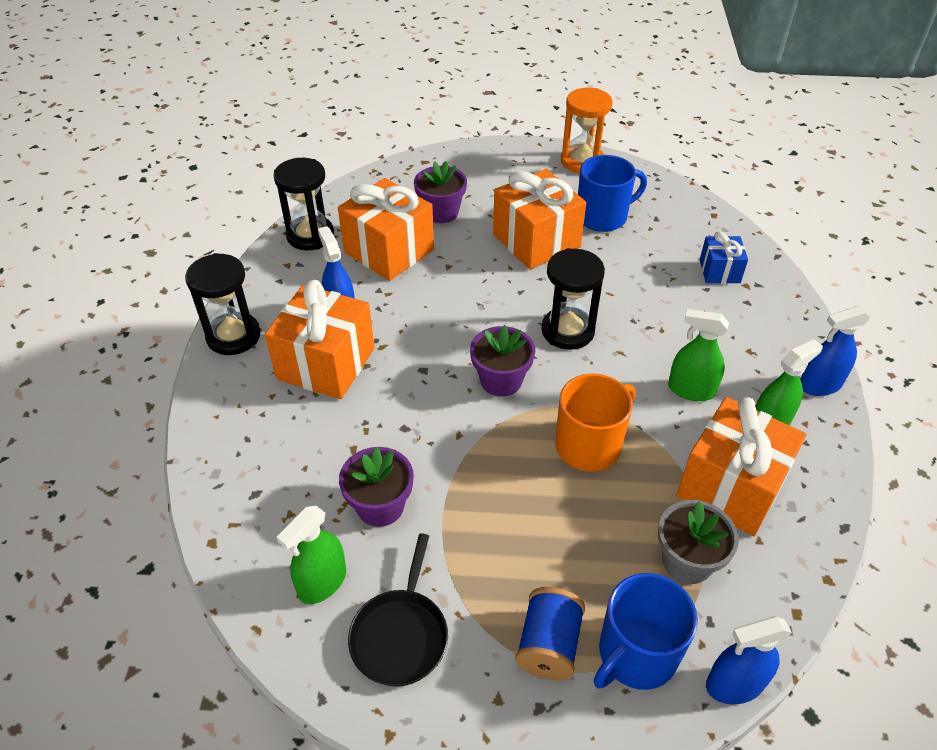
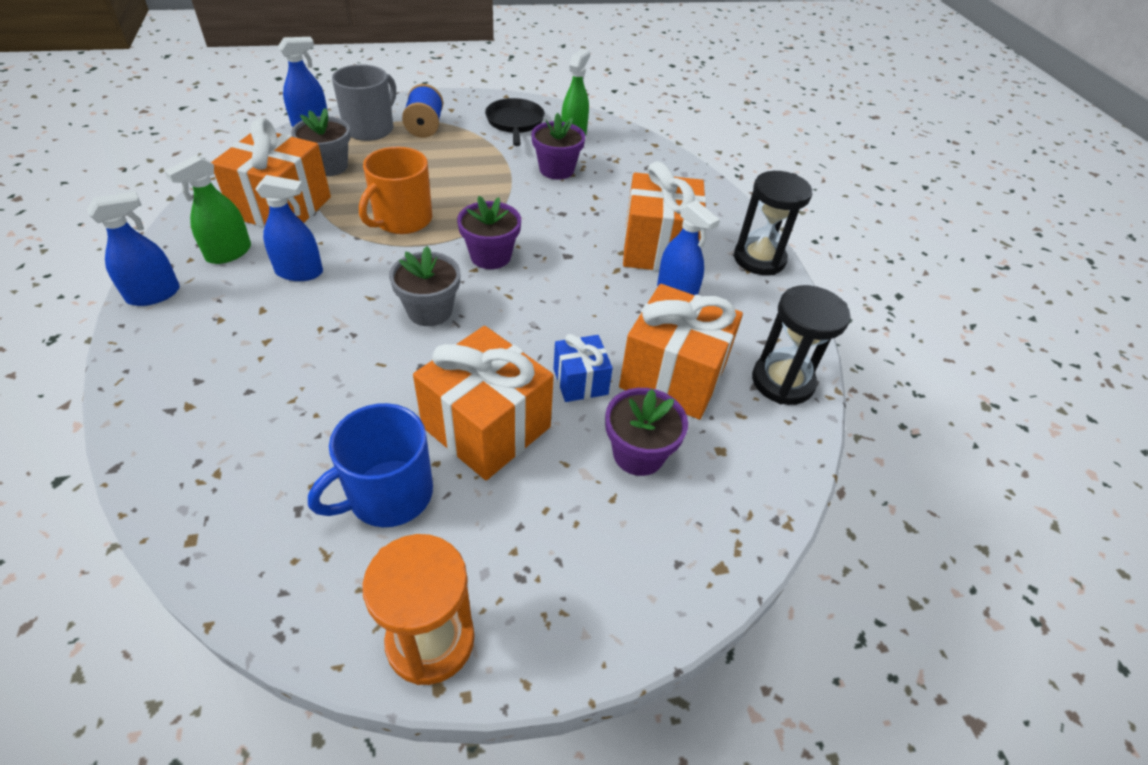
camera: 160 degrees right, 0 degrees up
black hourglass [541,248,605,350] -> grey flower pot [389,246,460,326]
blue mug [594,573,698,690] -> grey mug [332,64,396,141]
green spray bottle [668,309,729,401] -> blue spray bottle [256,175,323,281]
blue gift [700,231,748,284] -> blue gift moved to [553,334,613,402]

